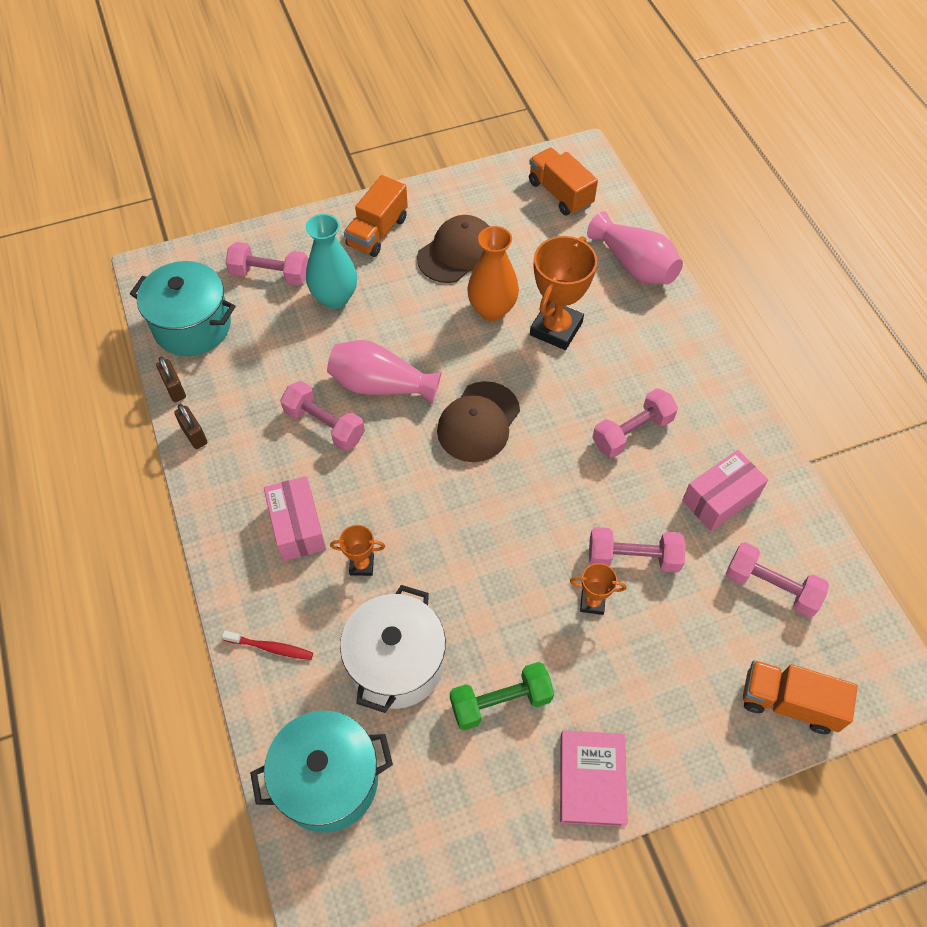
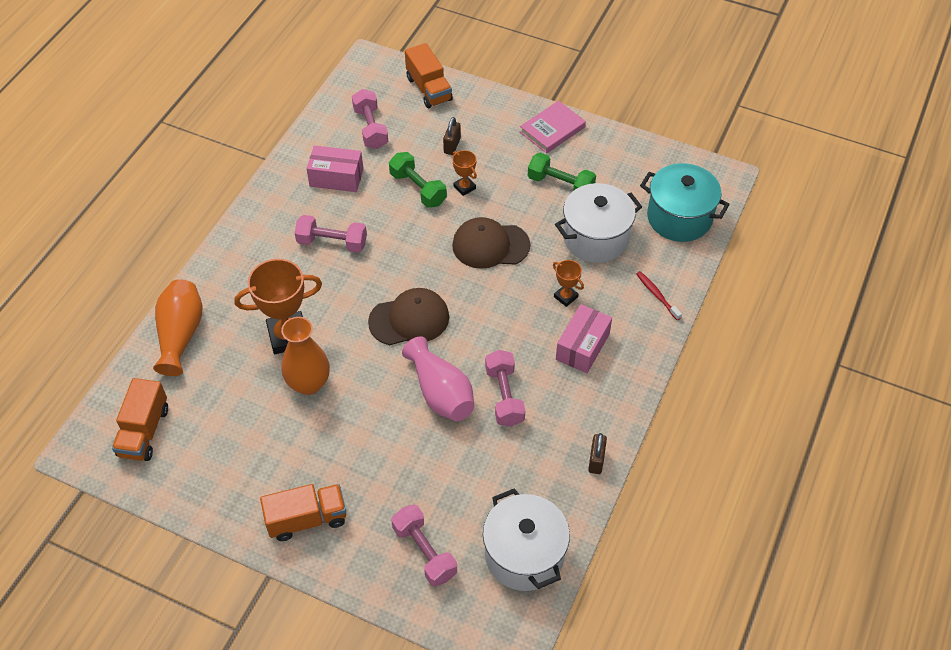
camera: 135 degrees left, 5 degrees down
turquoise pot [130,261,236,356] -> white pot [483,488,570,591]
brown padlock [156,357,186,402] -> brown padlock moved to [443,117,461,155]
turquoise vase [306,214,357,309] -> none
brown cap [417,215,490,283] -> brown cap moved to [452,217,530,269]
pink vase [587,211,683,284] -> orange vase [153,279,202,376]
pink dumbbell [589,527,686,573] -> green dumbbell [389,152,447,208]

